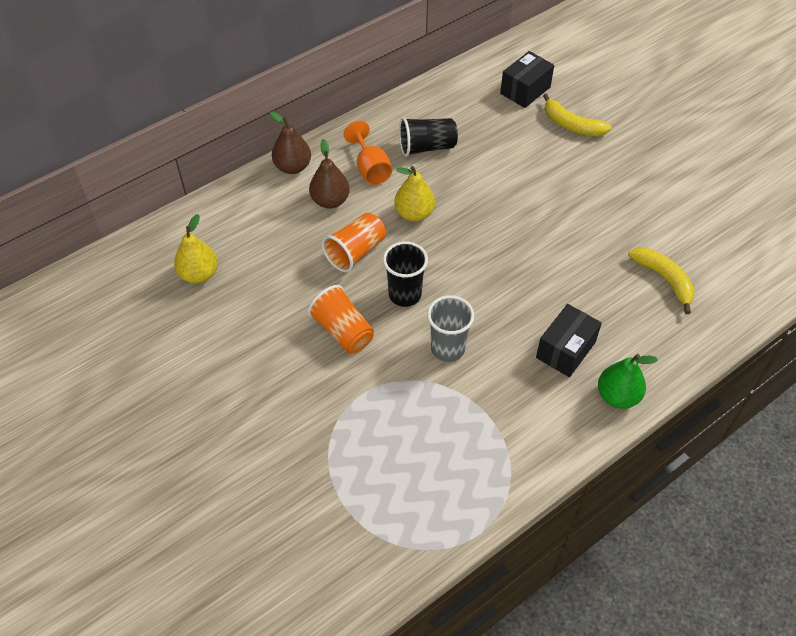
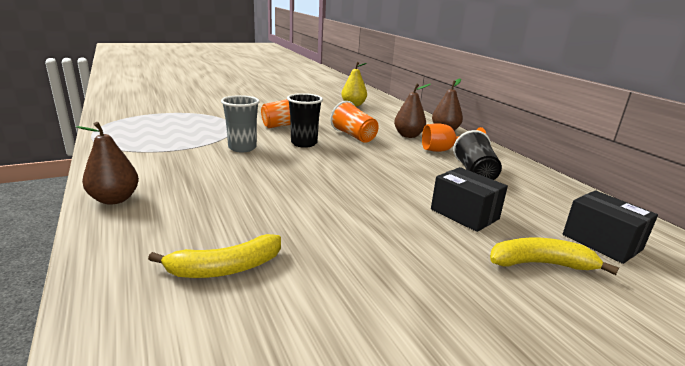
camera: 100 degrees right, 30 degrees down
yellow pear [394,166,435,222] -> none
black box [536,304,602,377] -> black box moved to [431,167,508,232]
yellow banana [543,93,612,136] -> yellow banana turned 45 degrees clockwise [490,237,619,275]
green pear [598,354,658,409] -> brown pear [76,122,139,205]

